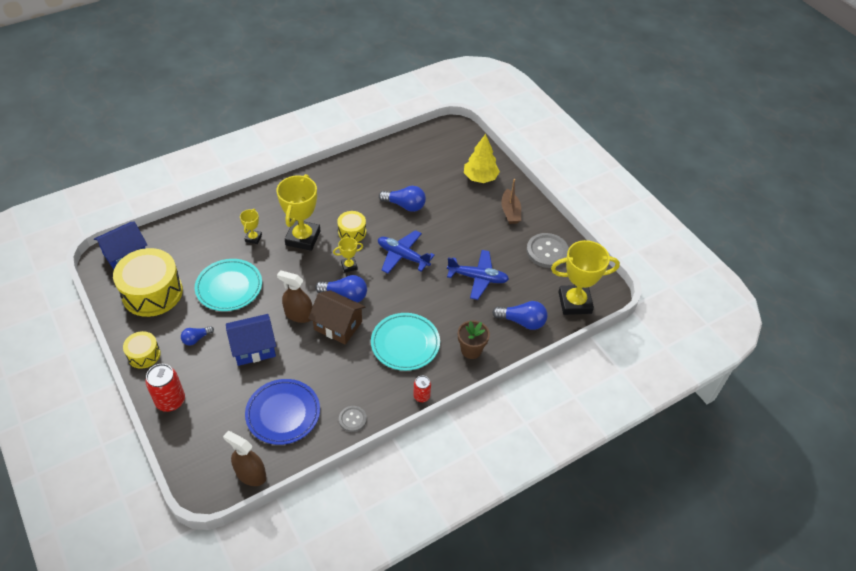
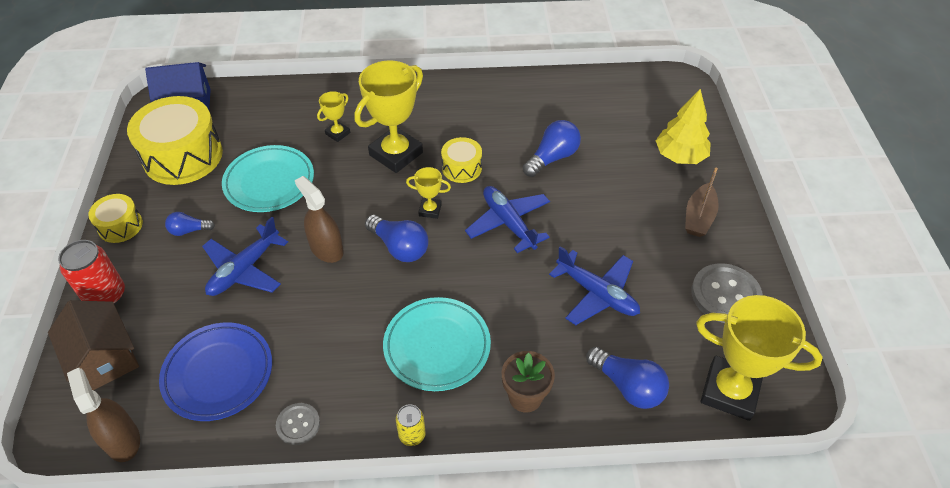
camera: 30 degrees right, 0 degrees up
blue house [226,314,276,366] -> blue plane [202,217,288,296]
brown house [308,290,365,345] -> brown house moved to [48,300,139,390]
blue light bulb [379,186,426,212] -> blue light bulb turned 90 degrees counterclockwise [523,120,581,177]
red can [413,376,431,402] -> yellow can [396,404,426,446]

